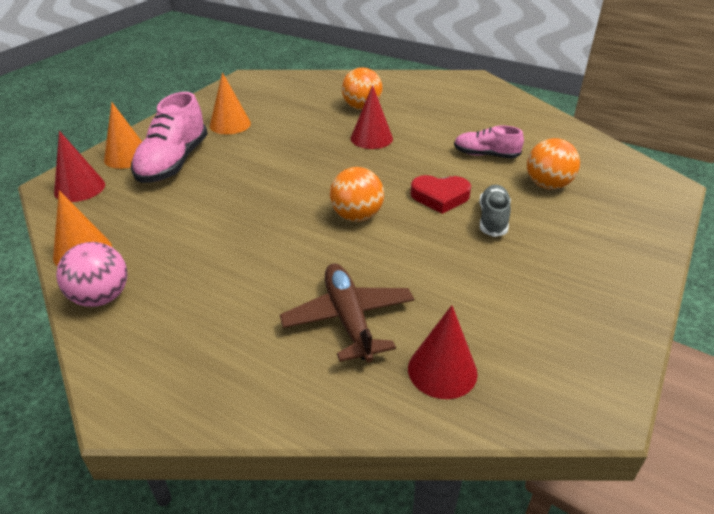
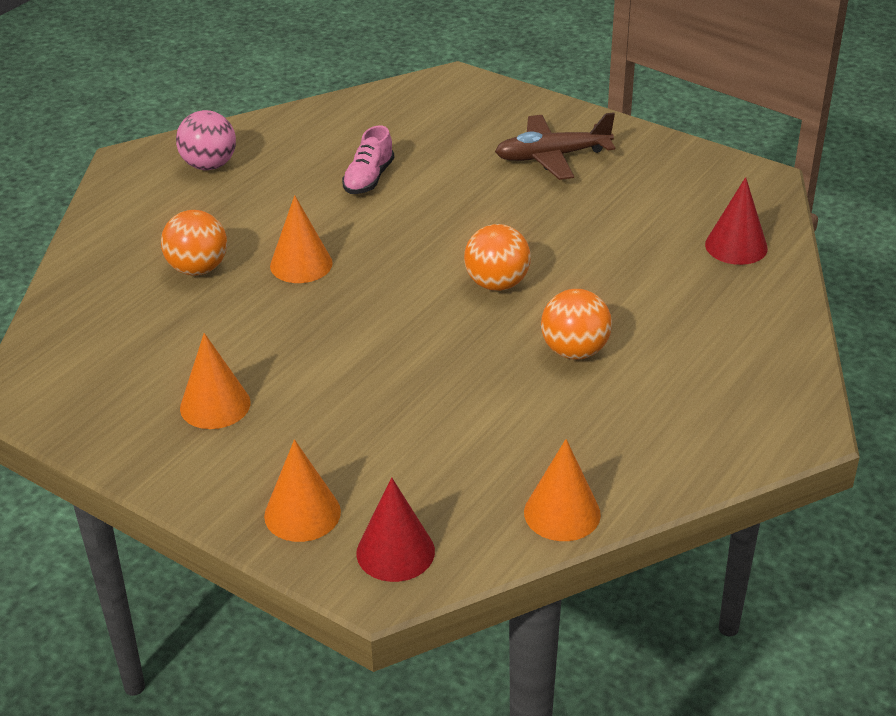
camera: 85 degrees left, 0 degrees up
pink ball [56,242,127,307] -> pink ball moved to [176,110,236,170]
pink shoe [131,92,208,183] -> none
brown plane [280,263,414,362] -> brown plane moved to [495,112,615,180]
red cone [351,85,393,149] -> orange cone [270,195,333,283]
red heart [410,175,471,214] -> none
grey shoe [479,185,511,237] -> none
orange ball [527,138,580,189] -> orange ball moved to [541,289,612,360]

